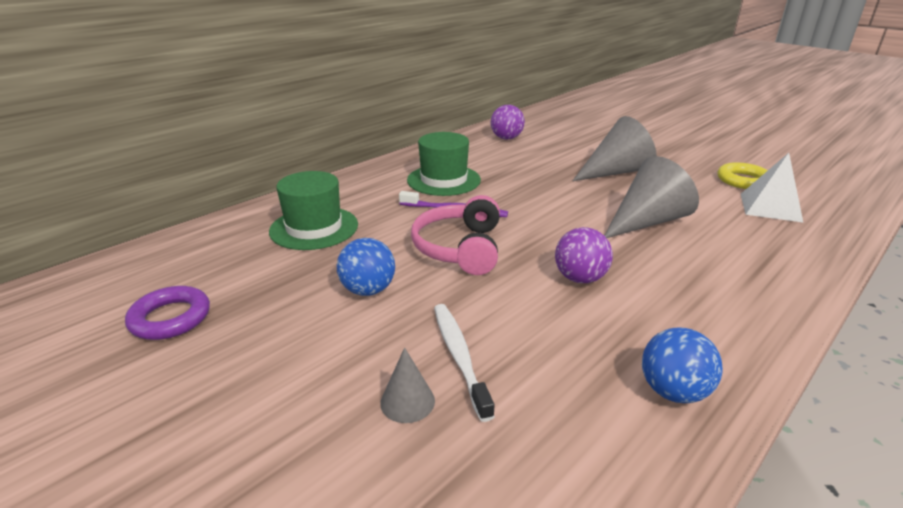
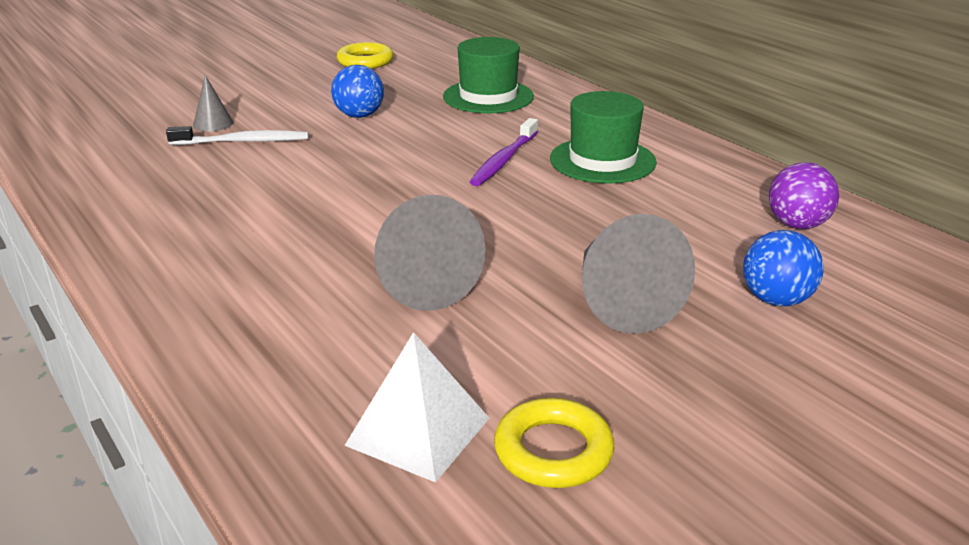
camera: 100 degrees right, 0 degrees up
purple ring [125,286,210,340] -> yellow ring [337,42,394,69]
pink headphones [411,195,500,275] -> none
purple ball [555,227,613,283] -> none
blue ball [642,327,723,403] -> blue ball moved to [743,230,824,306]

